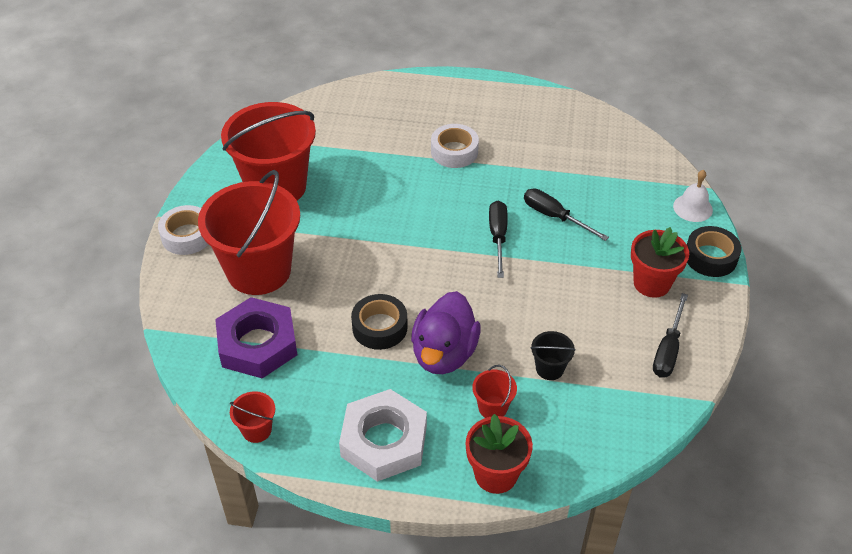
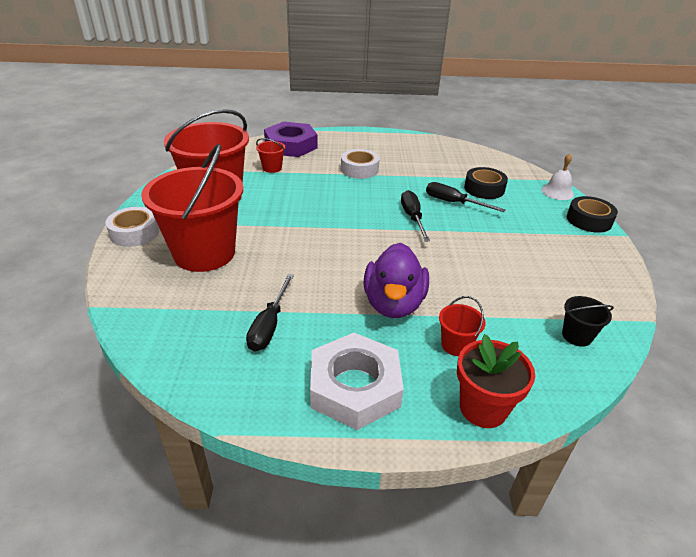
camera: 10 degrees left, 10 degrees down
purple nut [215,297,297,378] -> purple nut moved to [264,122,318,157]
red bucket [230,391,275,443] -> red bucket moved to [256,138,285,173]
black tape [351,294,408,350] -> black tape moved to [464,167,508,199]
black bucket [530,331,575,380] -> black bucket moved to [562,296,614,347]
red flower pot [631,227,689,298] -> none
black screwdriver [653,293,688,378] -> black screwdriver moved to [246,274,294,352]

